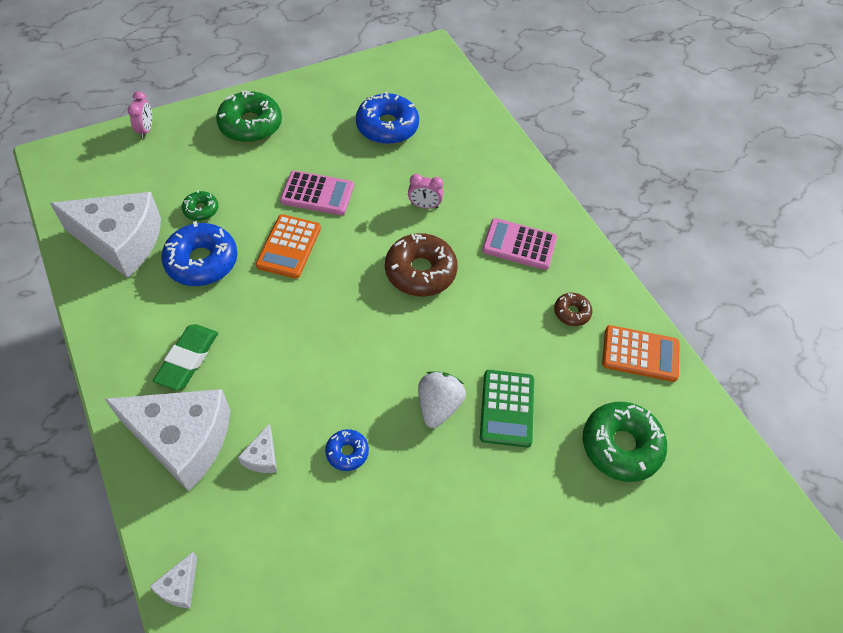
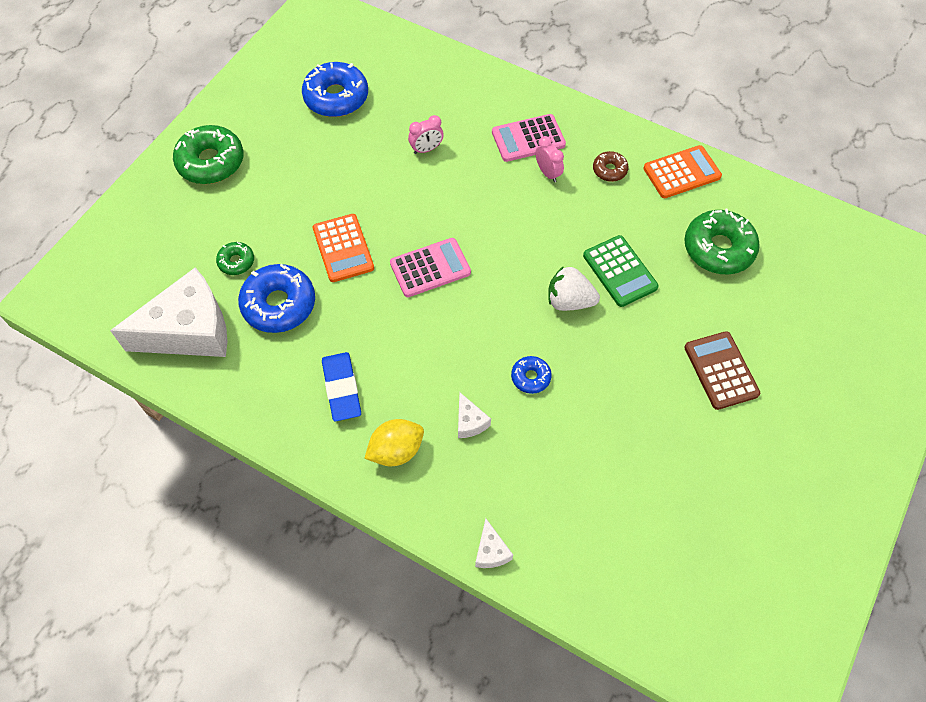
camera: 30 degrees left, 5 degrees up
white cheese [105,389,230,492] -> yellow lemon [364,419,424,466]
pink clock [128,91,152,138] -> pink clock moved to [536,136,564,182]
green eraser [153,324,218,390] -> blue eraser [322,352,361,421]
pink calculator [280,171,354,215] -> pink calculator moved to [390,238,471,297]
brown donut [385,233,458,297] -> none
white strawberry [418,372,466,428] -> white strawberry turned 60 degrees counterclockwise [548,266,600,311]
none -> brown calculator [684,331,760,410]

